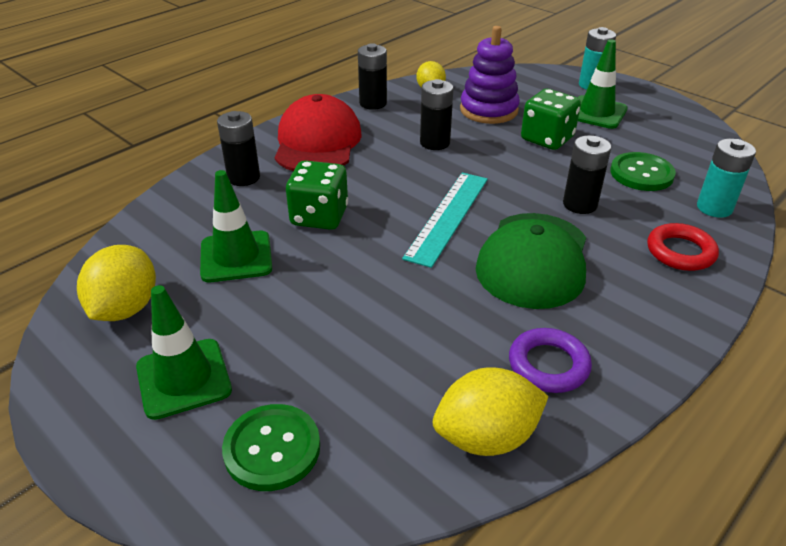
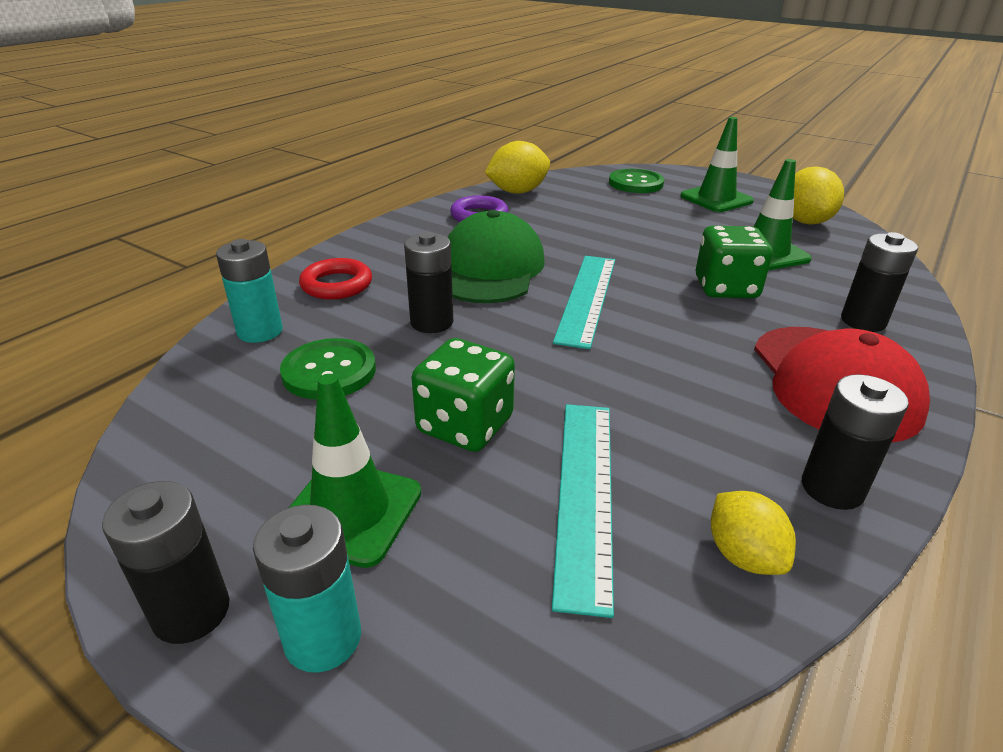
camera: 170 degrees right, 5 degrees down
black battery [420,79,454,150] -> black battery moved to [102,481,230,644]
purple stacking toy [460,26,520,124] -> turquoise ruler [552,404,614,618]

